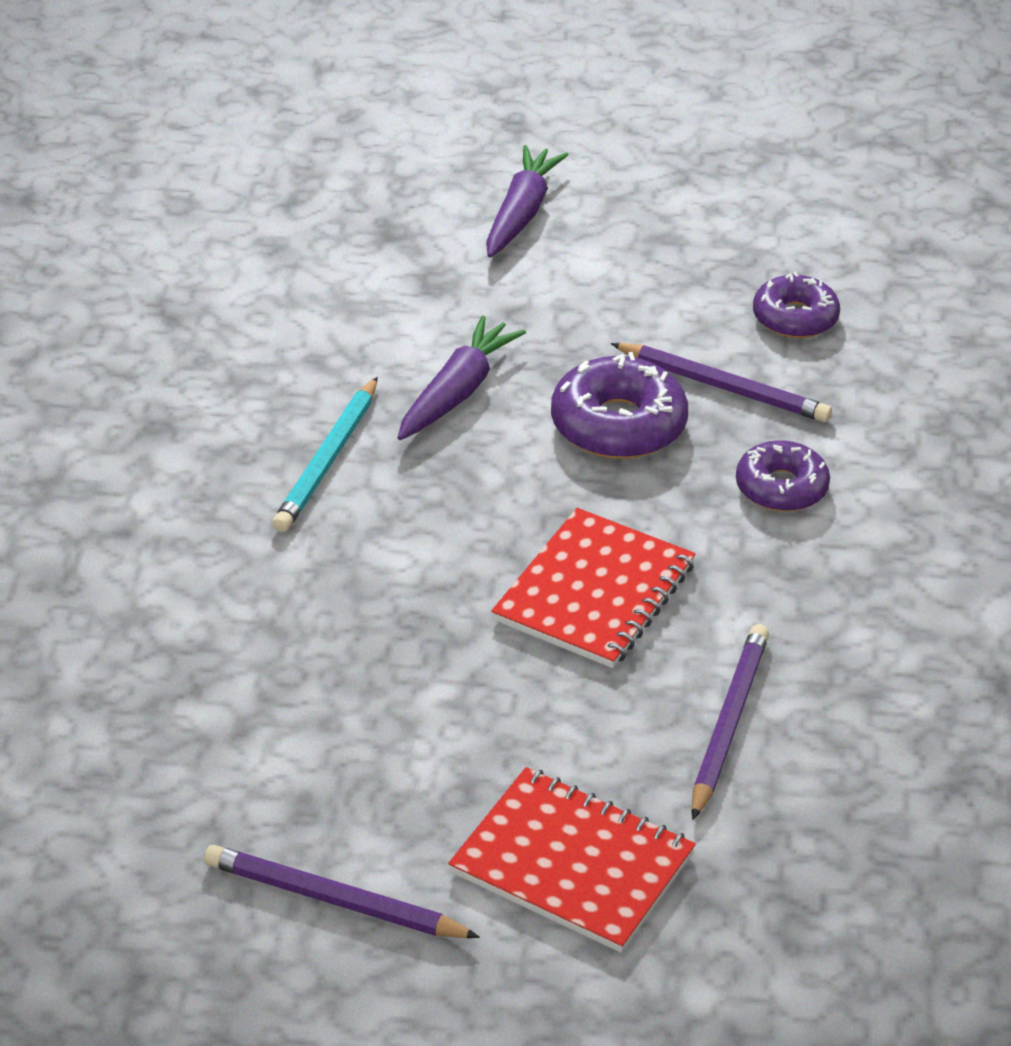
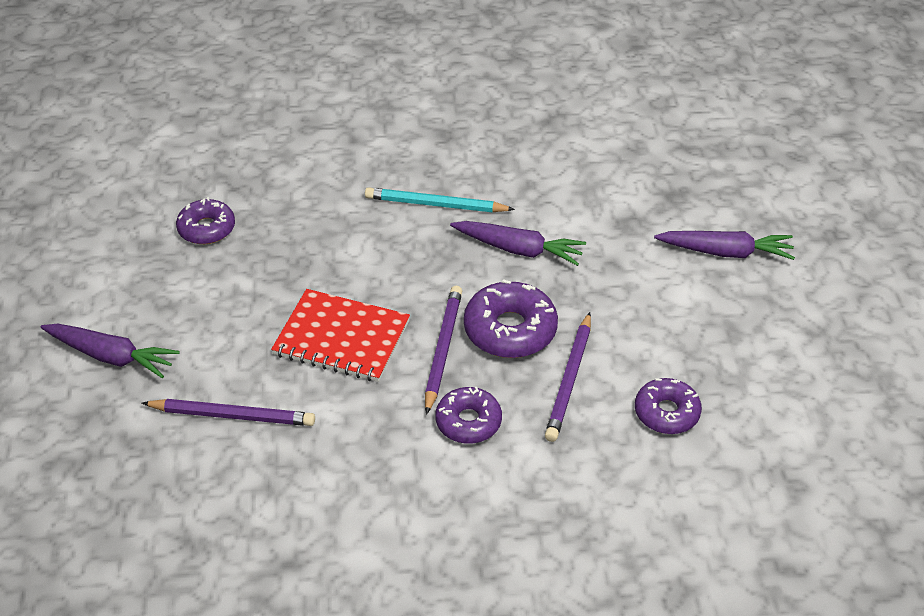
camera: 80 degrees right, 5 degrees up
purple pencil [204,845,480,938] -> purple pencil moved to [425,286,462,415]
red notebook [448,767,696,953] -> purple carrot [41,323,180,378]
none -> purple donut [176,197,235,244]

